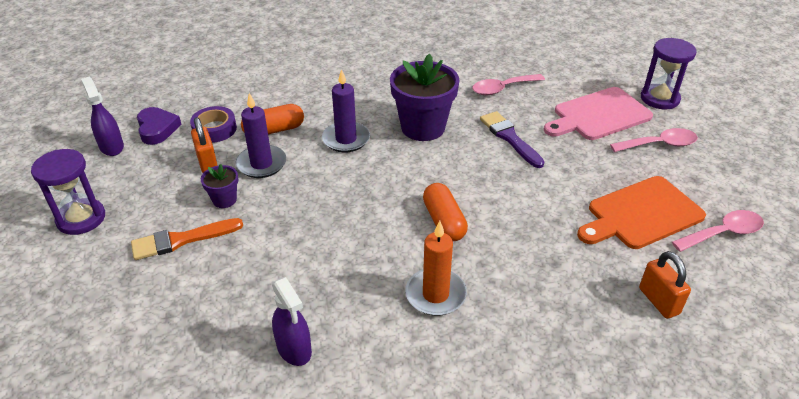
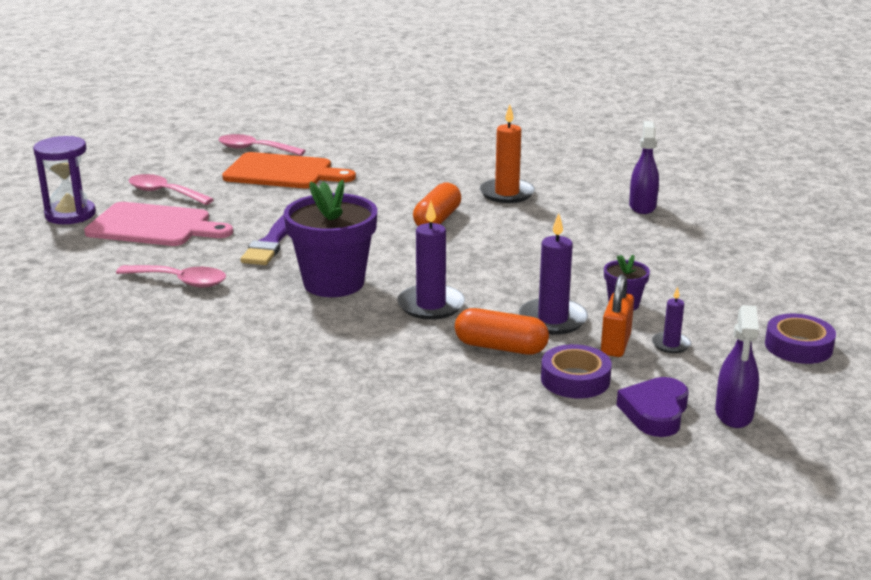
camera: 140 degrees left, 15 degrees down
purple hourglass [31,149,105,235] -> purple tape [765,314,836,364]
orange brush [131,218,243,260] -> none
orange padlock [639,251,691,319] -> none
none -> purple candle [652,286,691,353]

